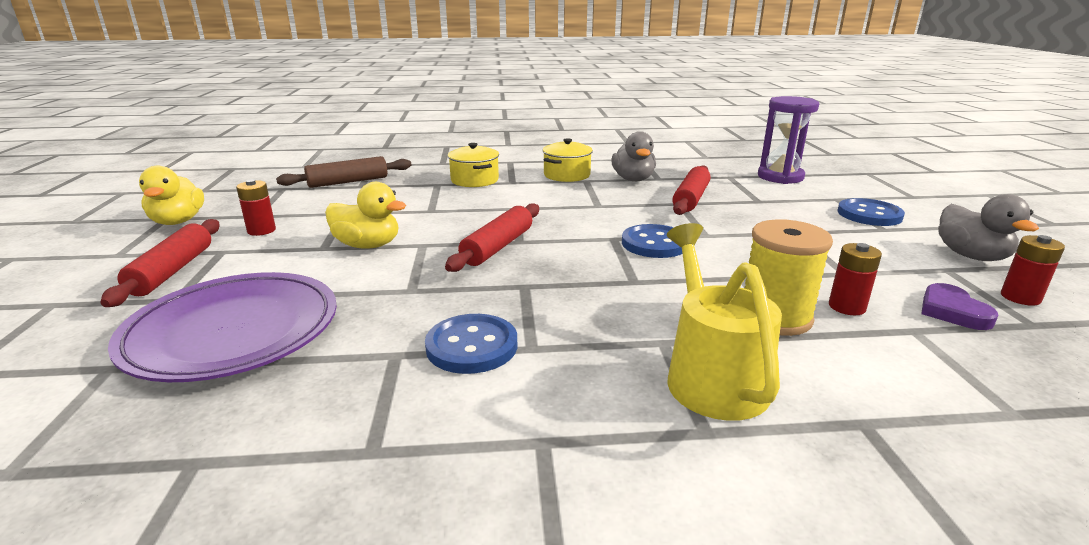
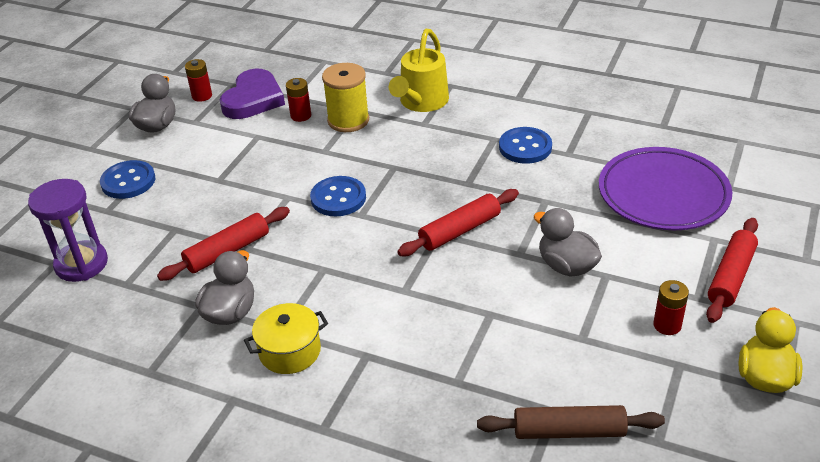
camera: 150 degrees left, 15 degrees up
yellow duck [325,182,406,249] -> grey duck [534,208,602,277]
yellow pot [448,143,499,187] -> none
purple heart [921,283,999,330] -> purple heart [219,68,285,119], size x1.72

